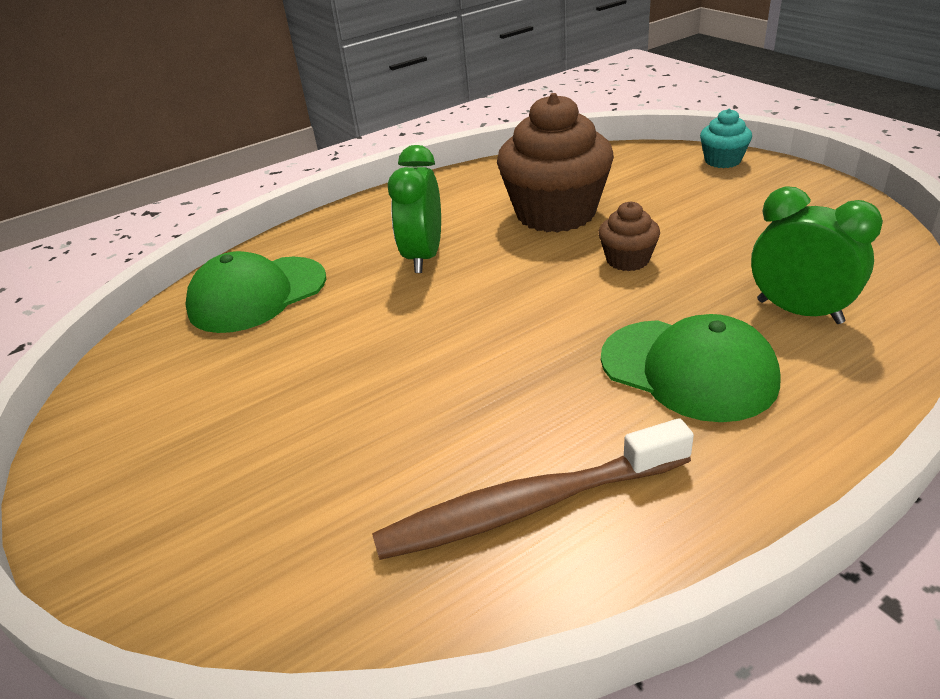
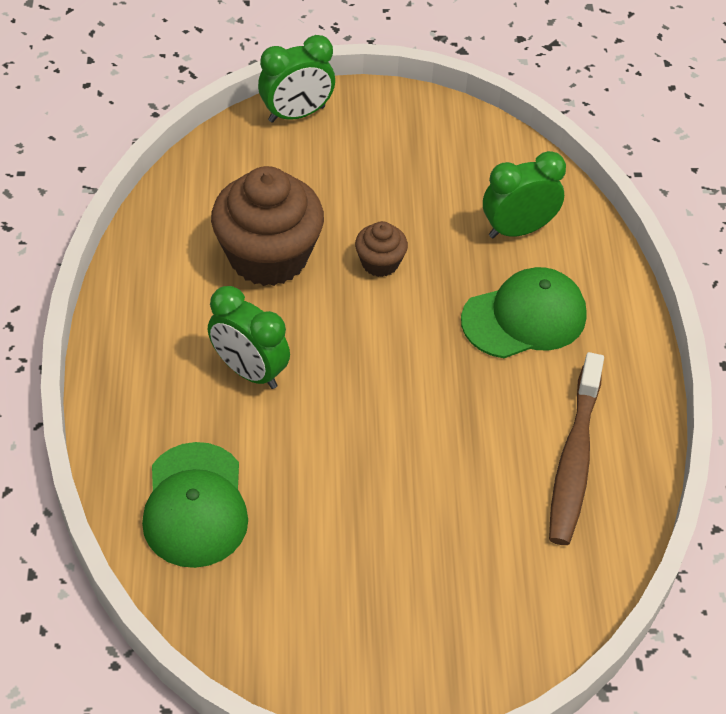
camera: 65 degrees left, 15 degrees up
turquoise cupcake [700,109,752,168] -> green clock [258,35,335,123]

